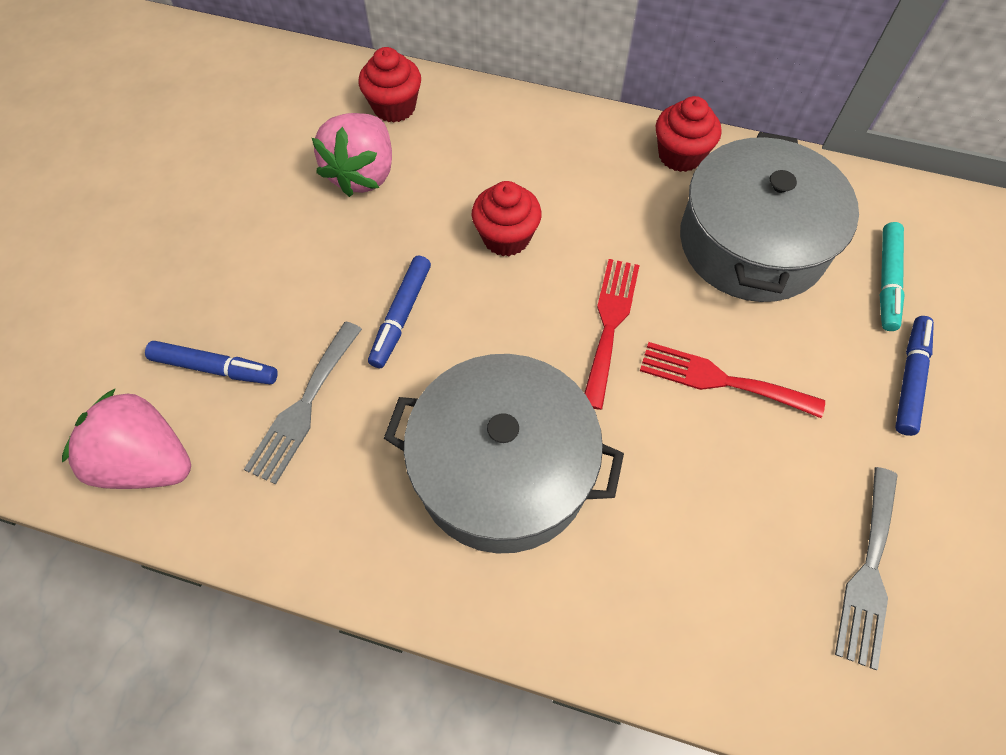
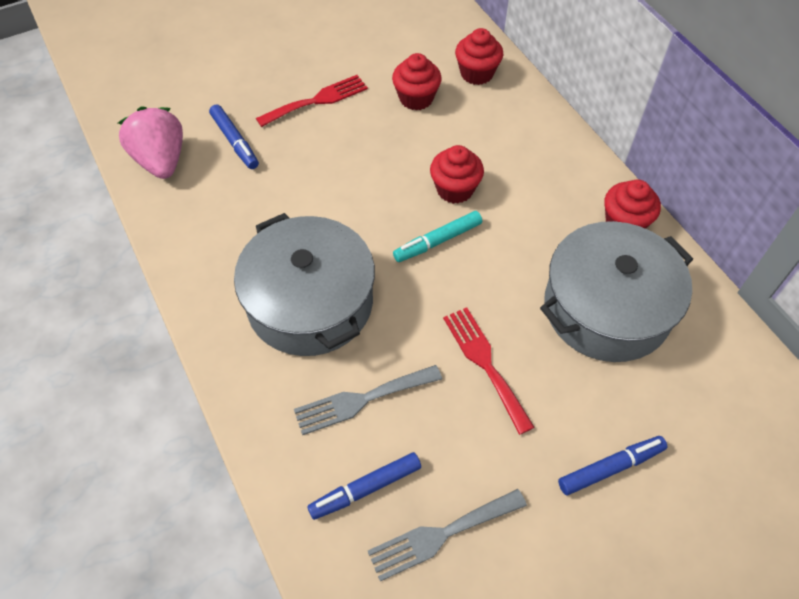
camera: 45 degrees right, 5 degrees down
grey fork [244,322,362,484] -> grey fork moved to [294,365,442,435]
pink strawberry [312,113,392,197] -> red cupcake [392,53,442,111]
blue marker [368,255,431,368] -> blue marker moved to [307,452,421,520]
red fork [585,259,640,410] -> red fork moved to [256,75,368,127]
turquoise marker [880,222,905,331] -> turquoise marker moved to [393,211,482,262]

